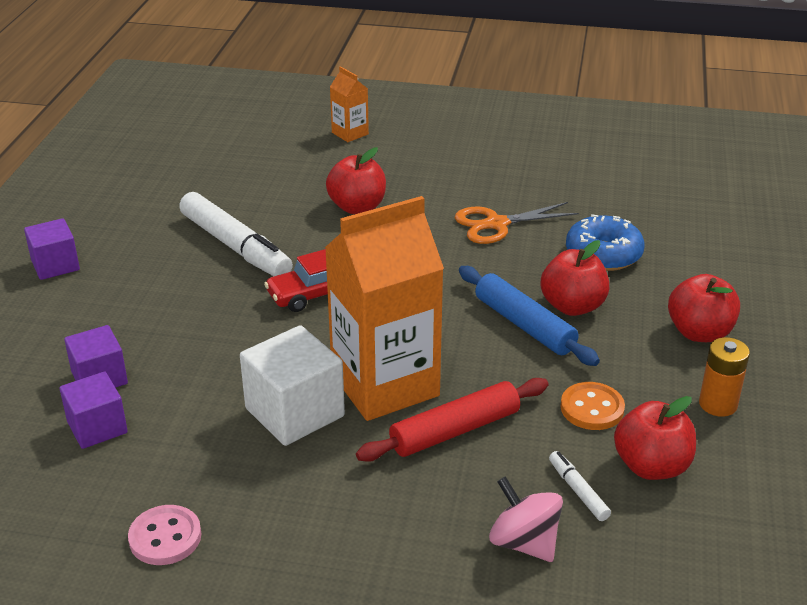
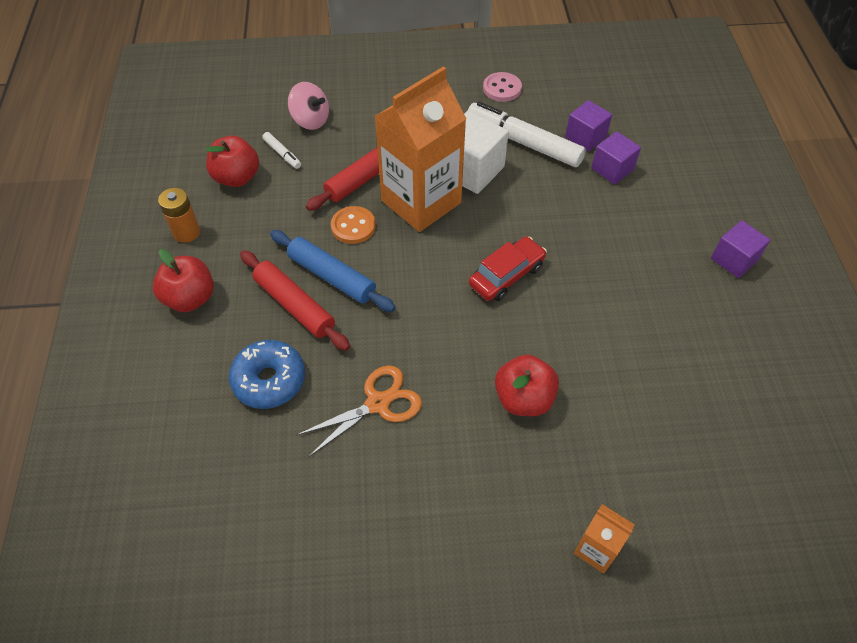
camera: 165 degrees right, 20 degrees up
white marker [179,192,293,276] -> white marker moved to [468,102,586,167]
red apple [540,240,609,316] -> red rolling pin [240,251,350,351]
orange button [561,382,625,430] -> orange button moved to [331,206,376,244]

